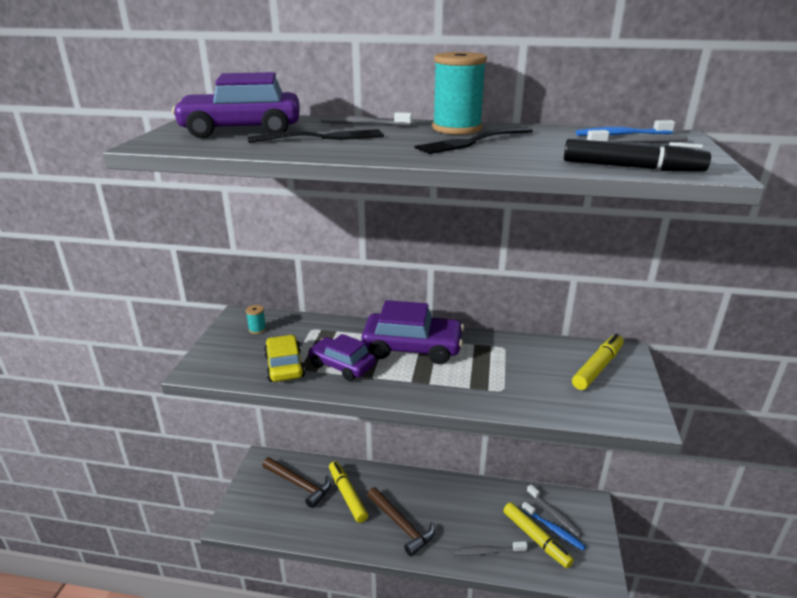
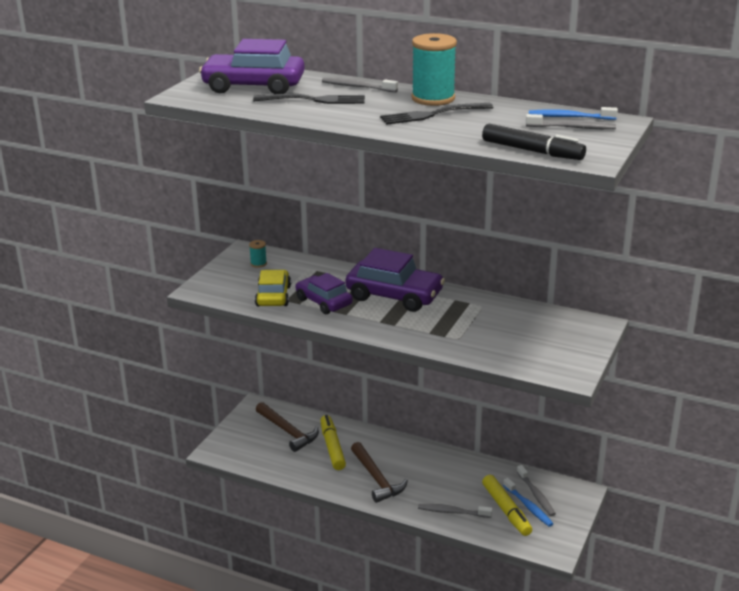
camera: 15 degrees right, 0 degrees up
yellow marker [572,334,624,390] -> none

